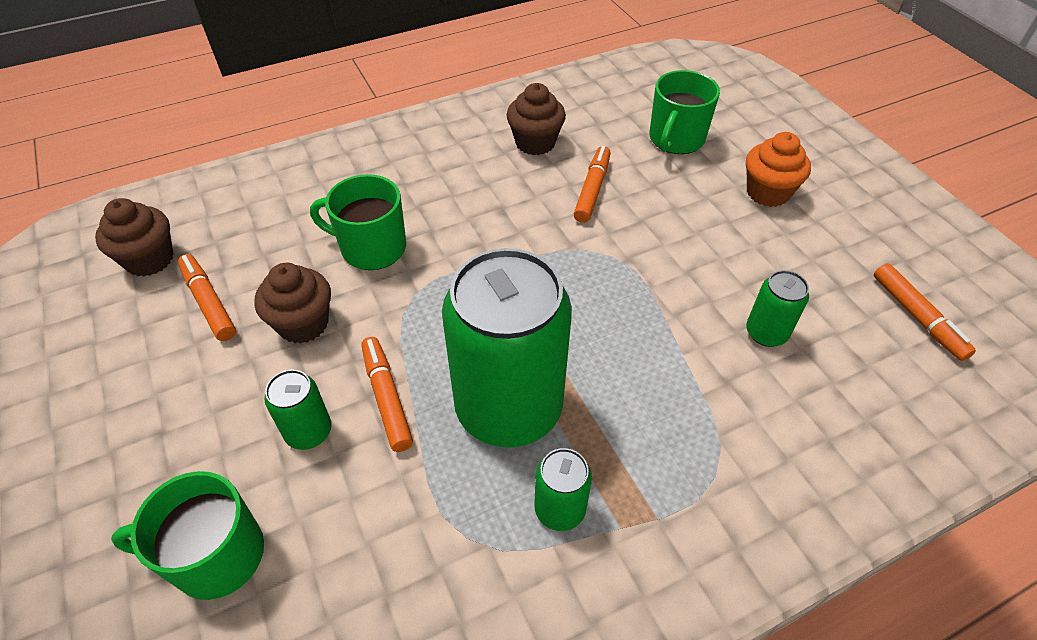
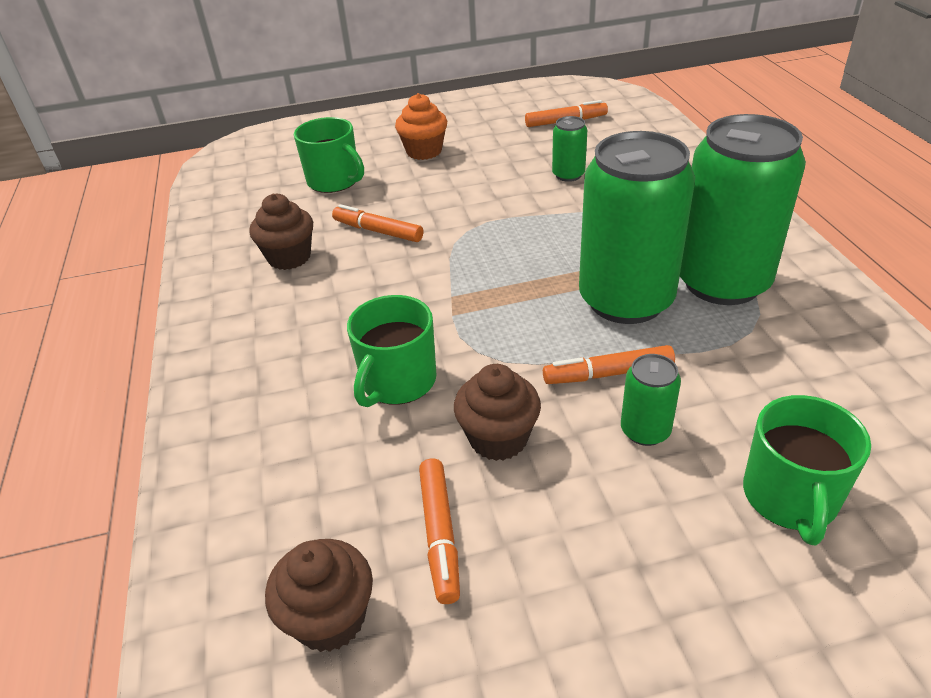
camera: 75 degrees left, 10 degrees down
orange marker [178,254,236,341] -> orange marker turned 75 degrees counterclockwise [419,458,460,604]
green can [534,448,592,531] -> green can [680,114,806,305], size x2.29

